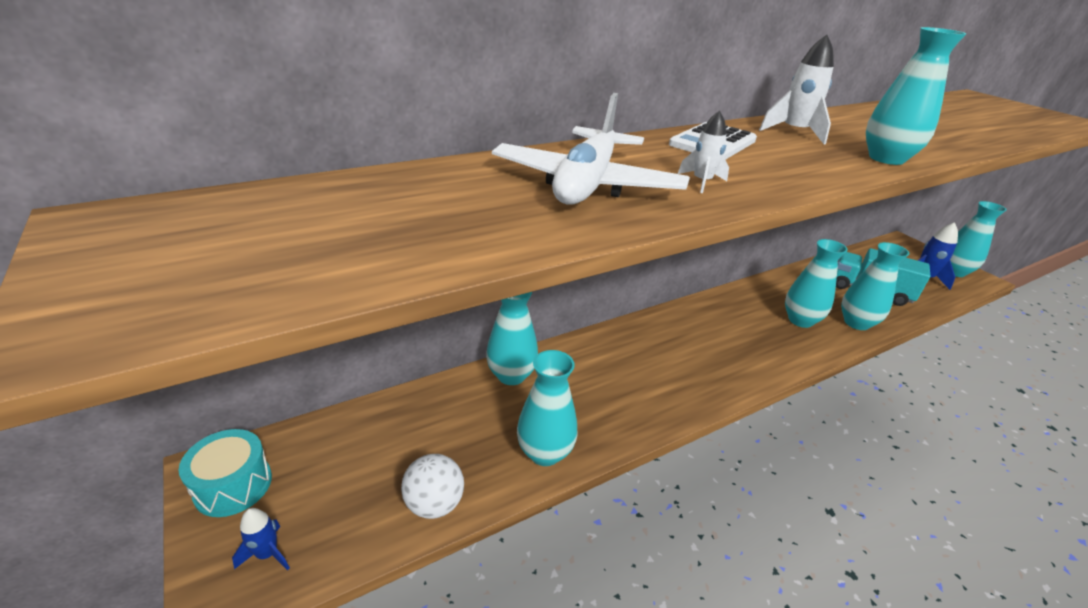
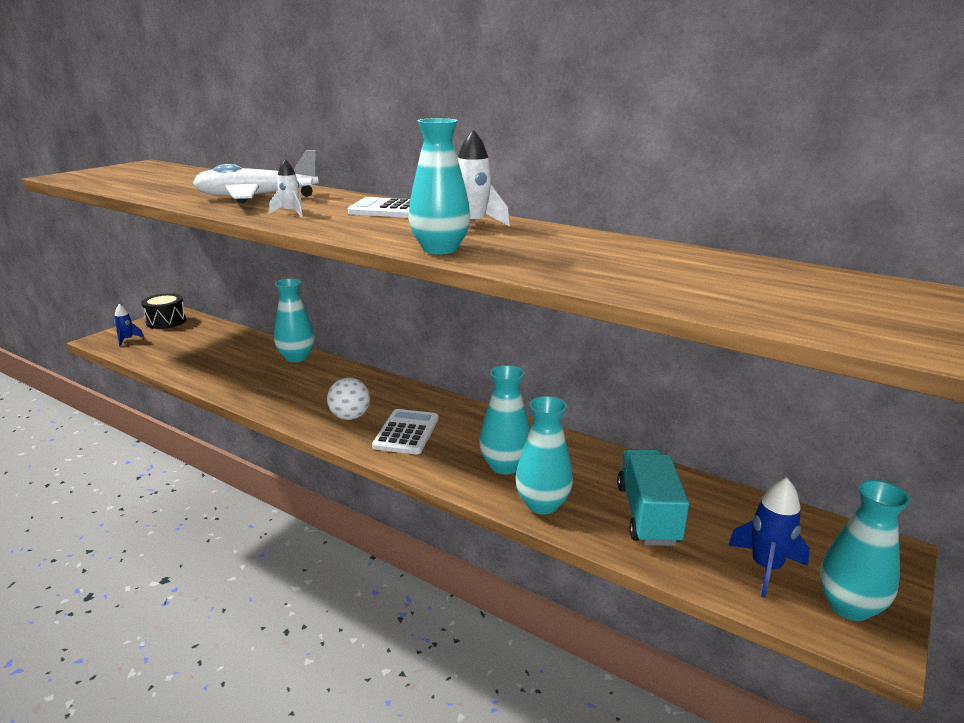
camera: 65 degrees right, 10 degrees down
turquoise drum [179,429,272,517] -> black drum [141,293,186,329]
white ball [401,454,464,519] -> white ball moved to [327,377,370,420]
turquoise vase [517,350,577,466] -> none
none -> white calculator [372,409,438,454]

